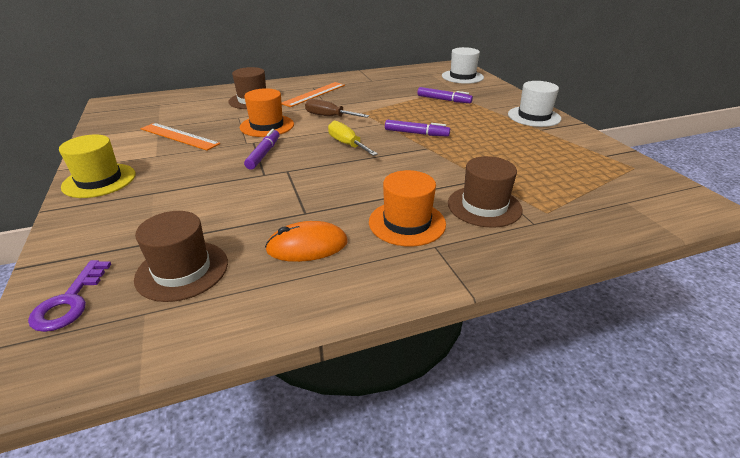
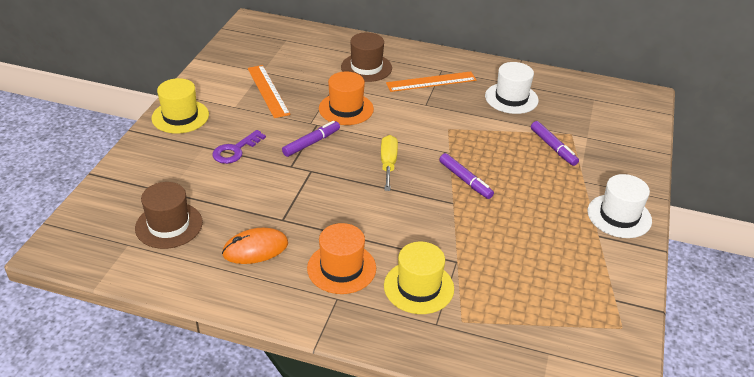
camera: 35 degrees right, 5 degrees up
purple key [28,260,111,332] -> purple key moved to [212,130,266,164]
orange mouse [265,221,348,262] -> orange mouse turned 45 degrees counterclockwise [222,228,288,264]
brown screwdriver [305,99,369,118] -> none
white hat [442,47,484,84] -> white hat moved to [485,62,539,114]
brown hat [448,156,523,228] -> yellow hat [384,242,454,314]

